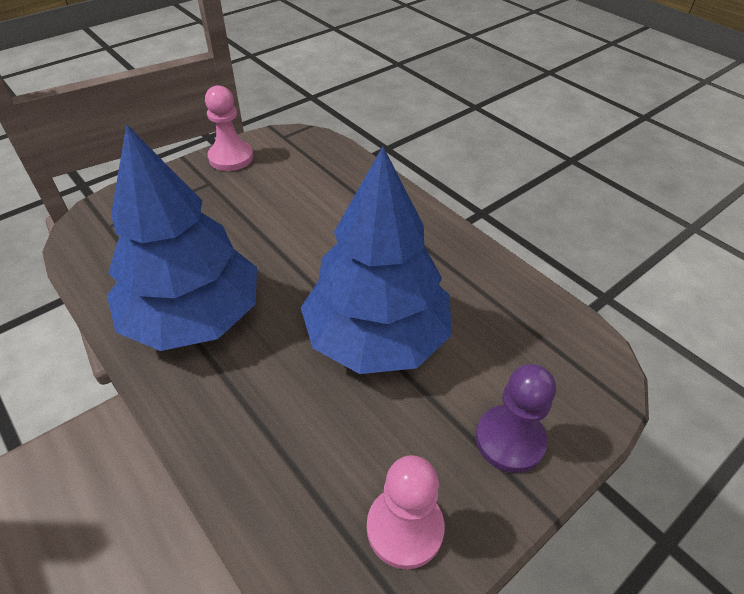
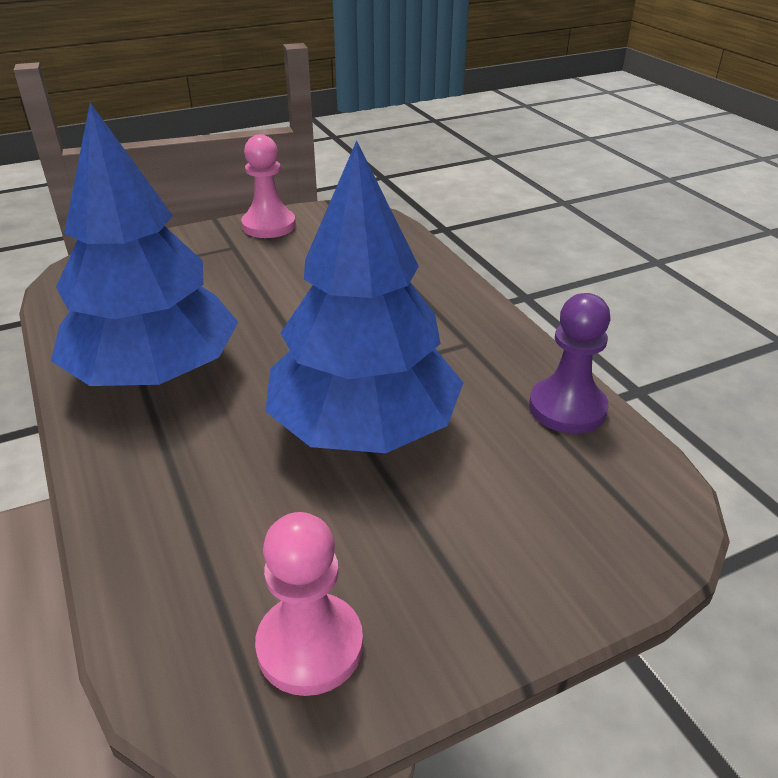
camera: 15 degrees right, 10 degrees down
purple pawn [476,364,556,473] -> purple pawn moved to [529,293,611,434]

